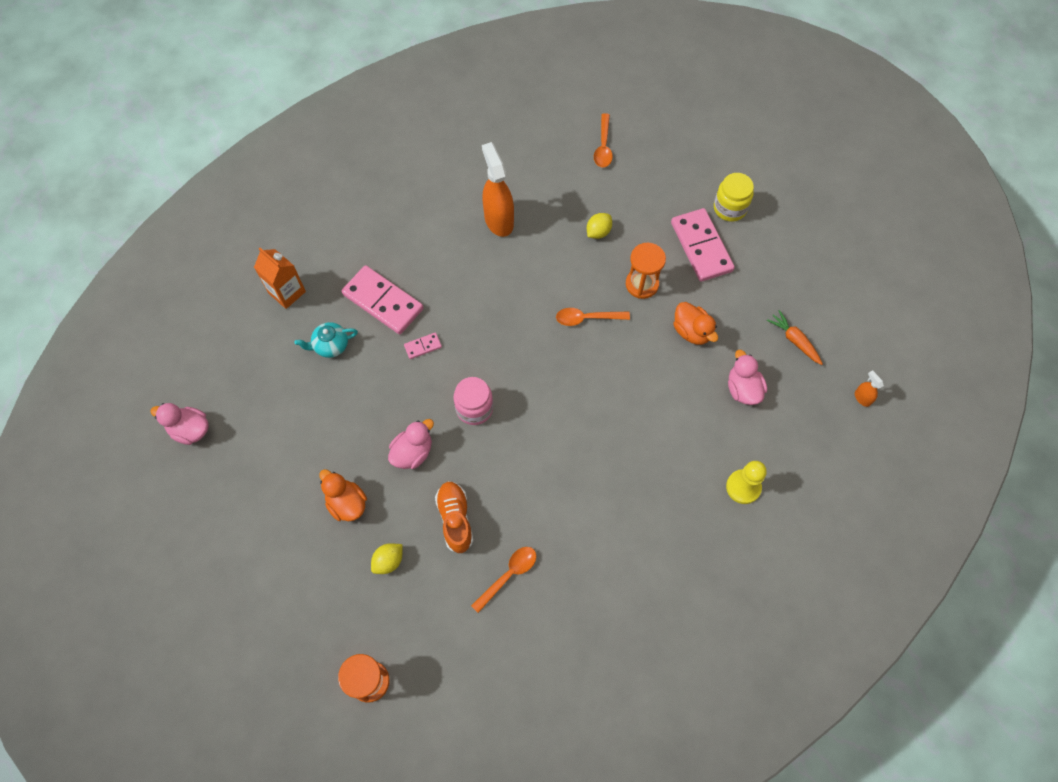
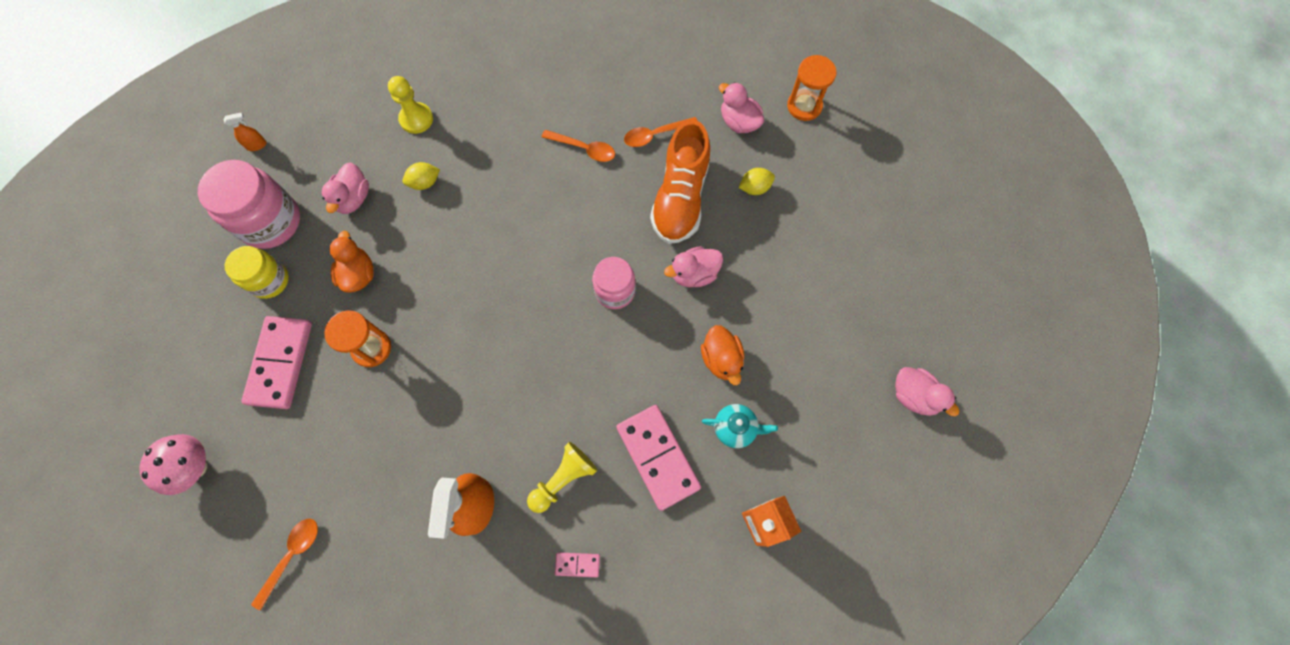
camera: 155 degrees left, 5 degrees up
orange duck [319,469,367,521] -> orange duck moved to [701,325,744,385]
pink domino [404,332,442,359] -> pink domino moved to [555,552,600,577]
orange shoe [435,481,473,553] -> orange shoe [650,120,710,244], size x1.57
orange spoon [556,308,630,326] -> orange spoon moved to [542,130,615,162]
yellow lemon [587,213,612,239] -> yellow lemon moved to [402,162,440,190]
yellow jar [714,173,754,222] -> yellow jar moved to [225,246,289,299]
orange carrot [767,310,823,365] -> pink jar [198,160,300,249]
orange spray bottle [855,370,884,407] -> orange spray bottle turned 105 degrees counterclockwise [224,112,266,151]
none -> pink mushroom [139,434,207,495]
none -> yellow pawn [527,442,597,513]
none -> pink duck [719,82,764,133]

